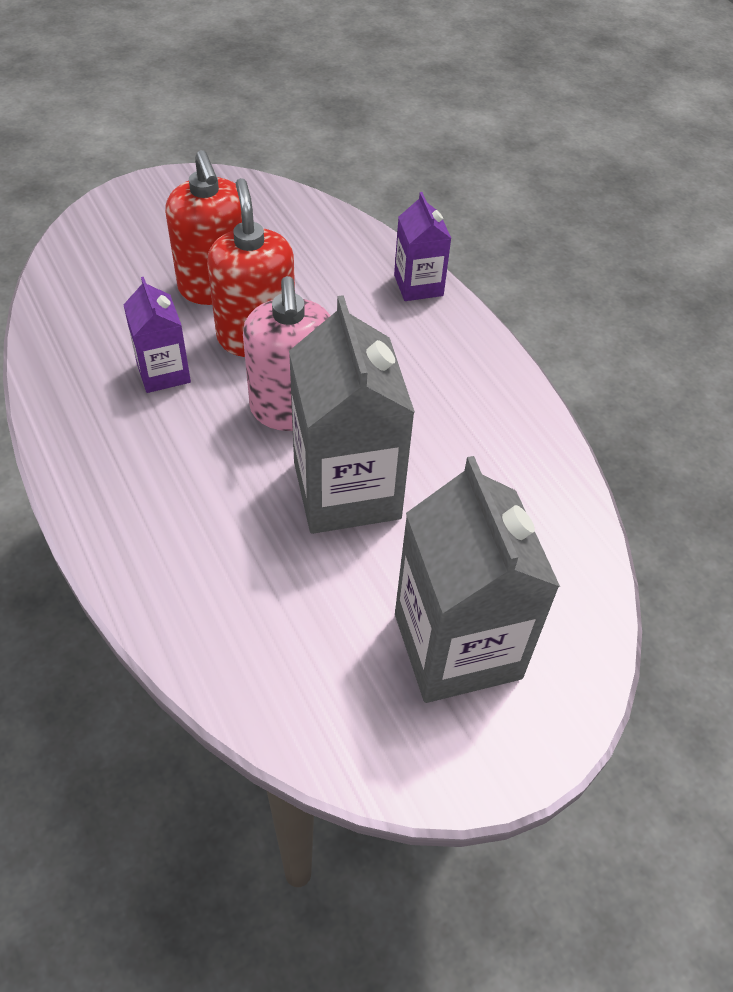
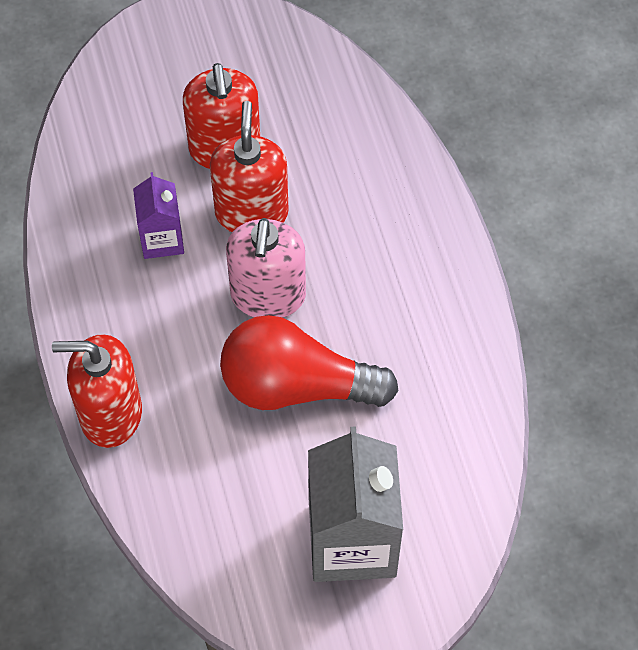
camera: 15 degrees right, 10 degrees up
grey carton [289,295,415,534] -> red light bulb [220,315,399,410]
purple carton [394,192,452,301] -> none
none -> red soap dispenser [52,334,142,448]

